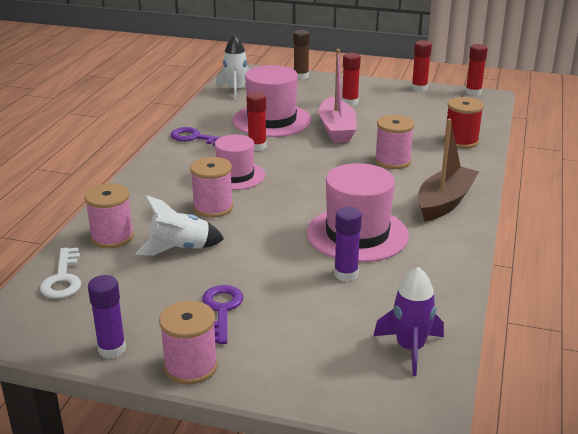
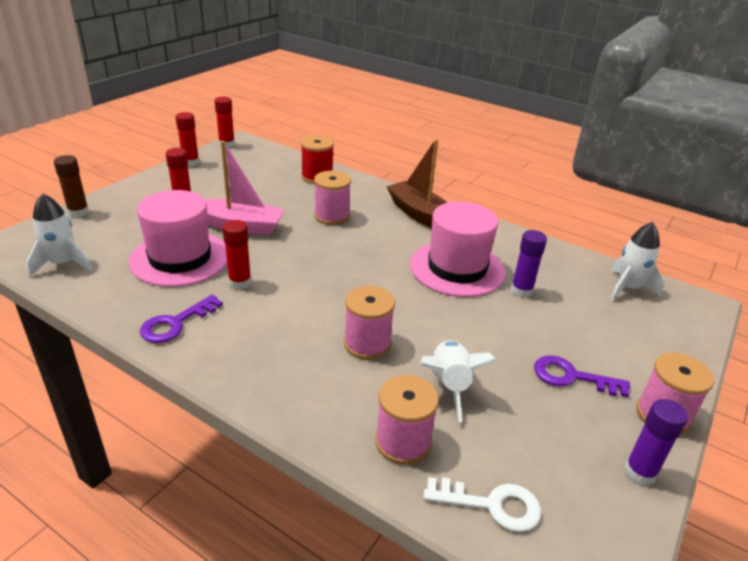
camera: 75 degrees left, 5 degrees up
pink hat [215,135,265,190] -> none
purple rocket [374,267,444,376] -> white rocket [610,222,664,301]

